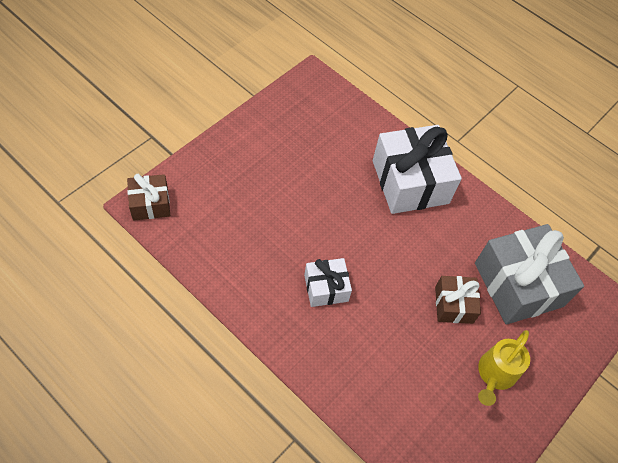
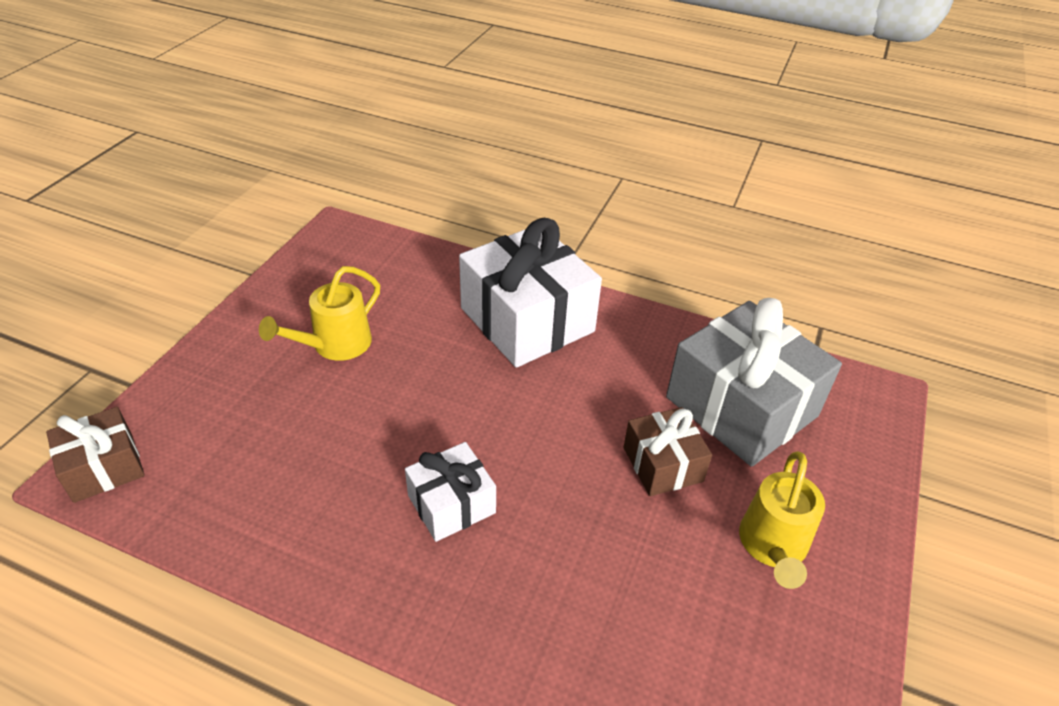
camera: 15 degrees left, 15 degrees down
none -> yellow watering can [259,266,380,361]

